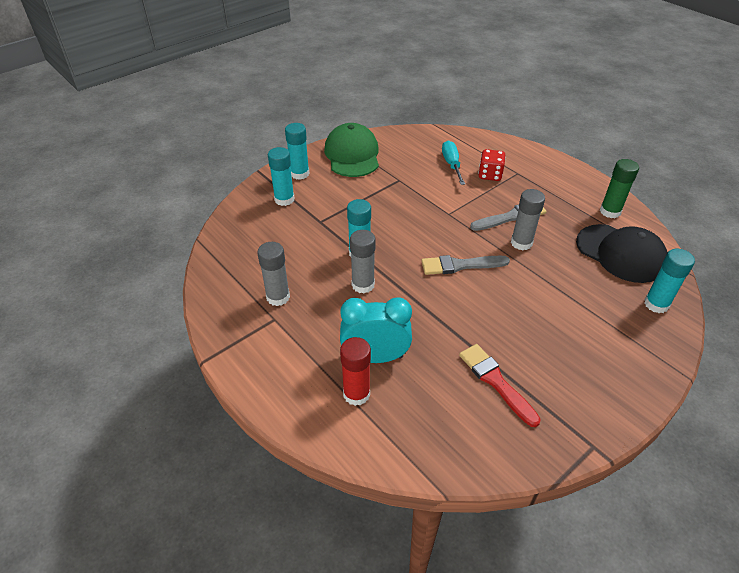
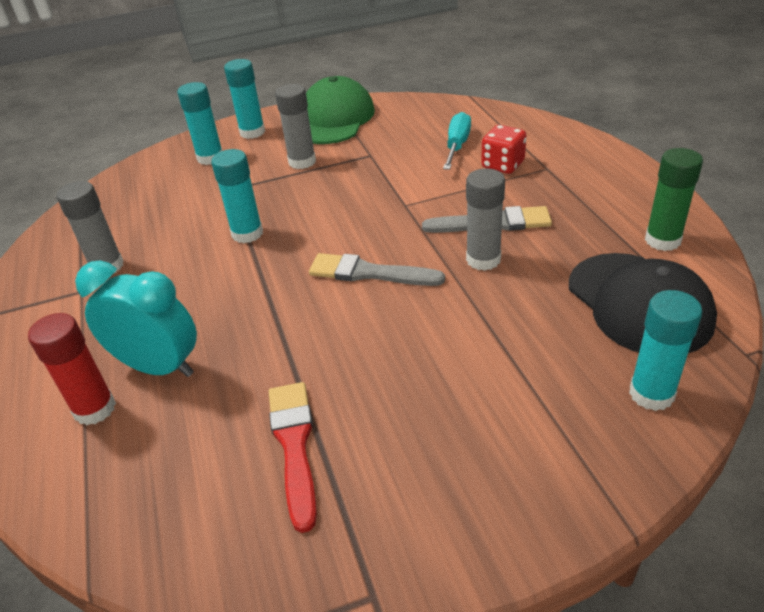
camera: 25 degrees right, 5 degrees down
grey glue stick [350,230,375,293] -> grey glue stick moved to [275,84,316,169]

